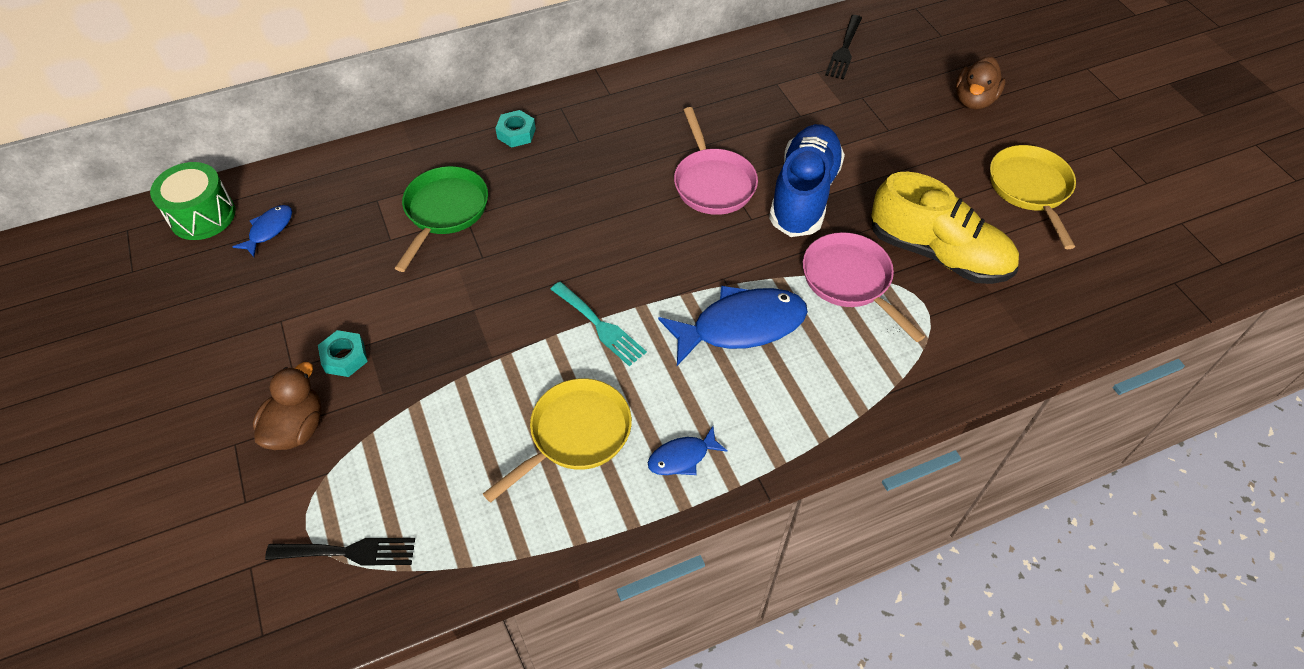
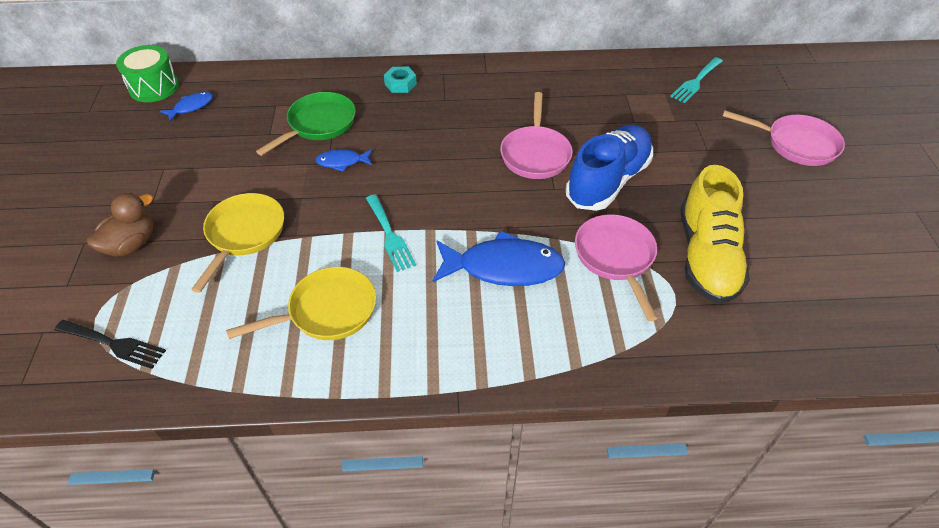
camera: 20 degrees right, 5 degrees down
turquoise nut [318,330,368,377] -> none
blue fish [648,426,728,475] -> blue fish moved to [316,149,372,172]
black fork [825,15,862,80] -> turquoise fork [670,57,723,103]
yellow shoe [871,172,1019,284] -> yellow shoe turned 45 degrees clockwise [681,165,750,304]
brown duck [956,57,1005,110] -> pink pan [723,110,845,166]
yellow pan [990,145,1076,249] -> yellow pan moved to [191,193,284,293]

